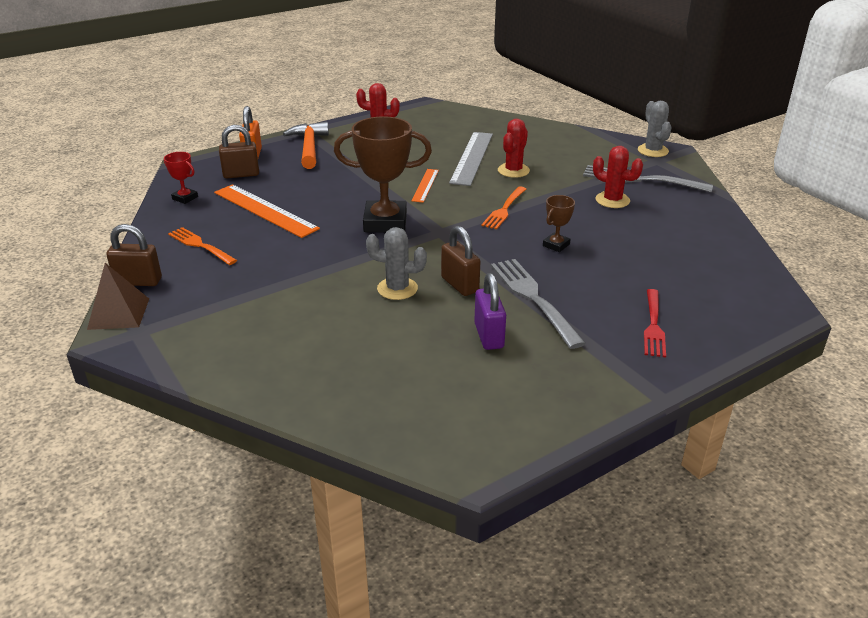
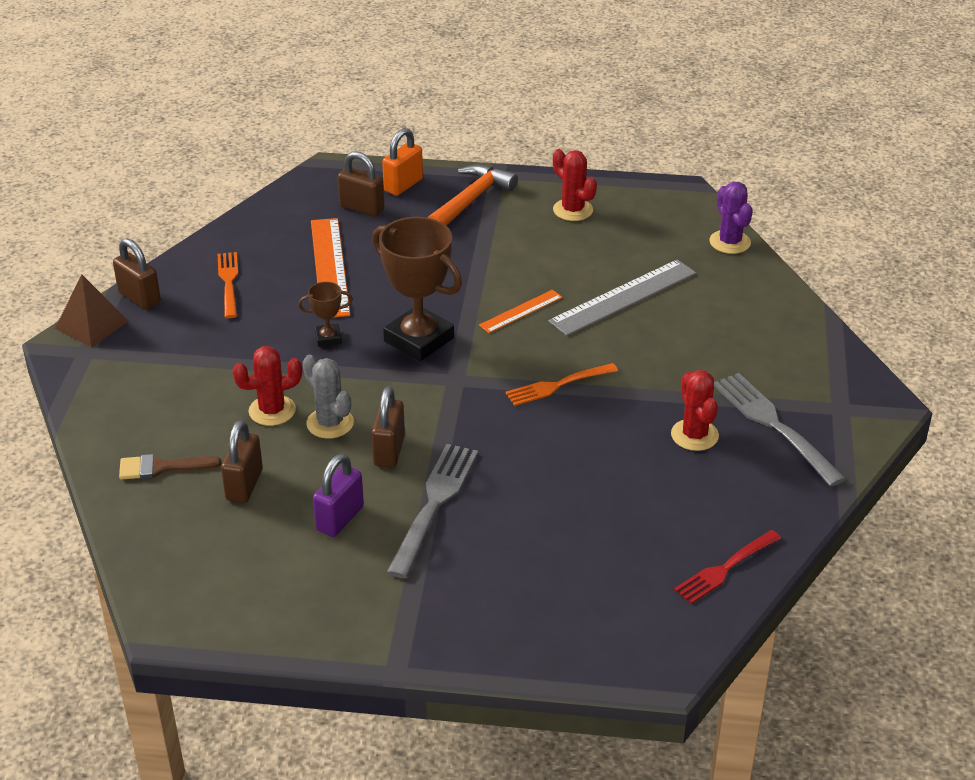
camera: 40 degrees right, 5 degrees up
red trophy [164,152,198,204] -> none
red cactus [498,119,530,178] -> red cactus moved to [232,346,302,426]
brown trophy [543,195,575,252] -> brown trophy moved to [298,282,353,347]
grey cactus [638,101,672,157] -> none
red fork [644,289,666,357] -> red fork moved to [674,530,781,604]
none -> brown brush [119,454,221,480]
none -> brown padlock [221,420,263,503]
none -> purple cactus [709,182,753,254]

